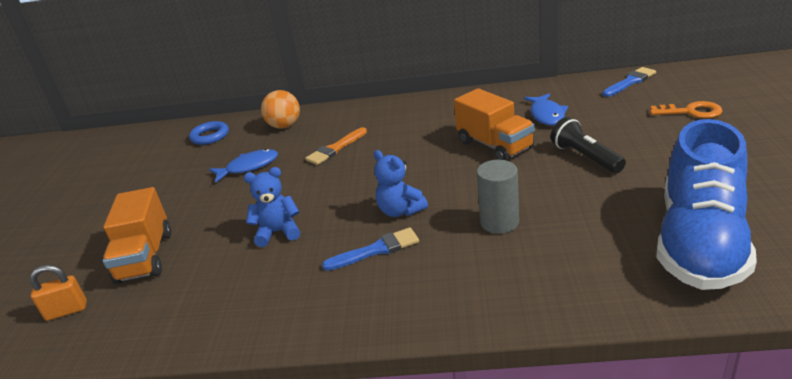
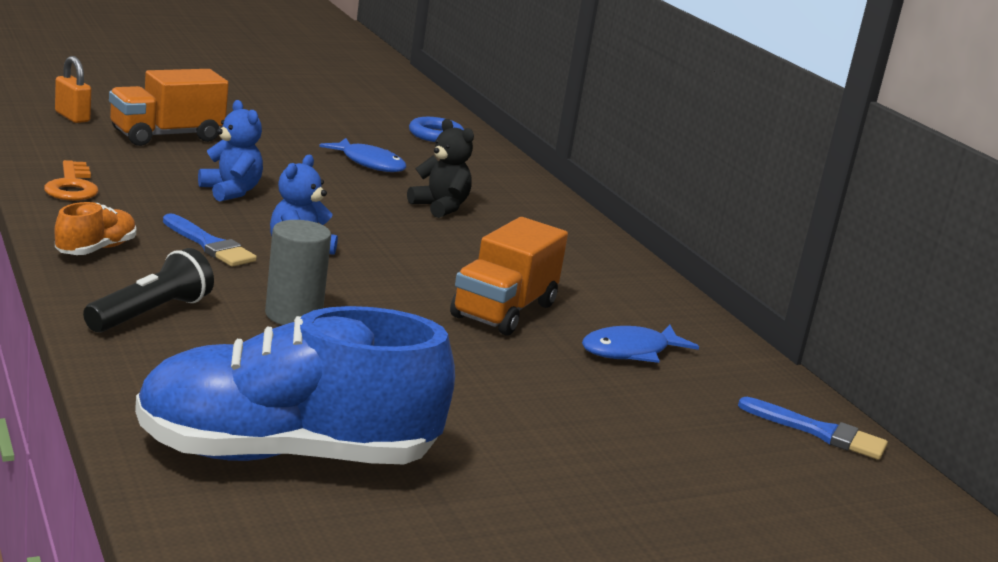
camera: 55 degrees right, 10 degrees down
orange ball [261,90,300,129] -> none
orange brush [305,127,367,165] -> black teddy bear [407,119,474,218]
black flashlight [551,117,626,173] -> black flashlight moved to [83,248,214,332]
orange key [650,101,723,119] -> orange key moved to [44,160,98,201]
none -> orange shoe [55,202,136,255]

